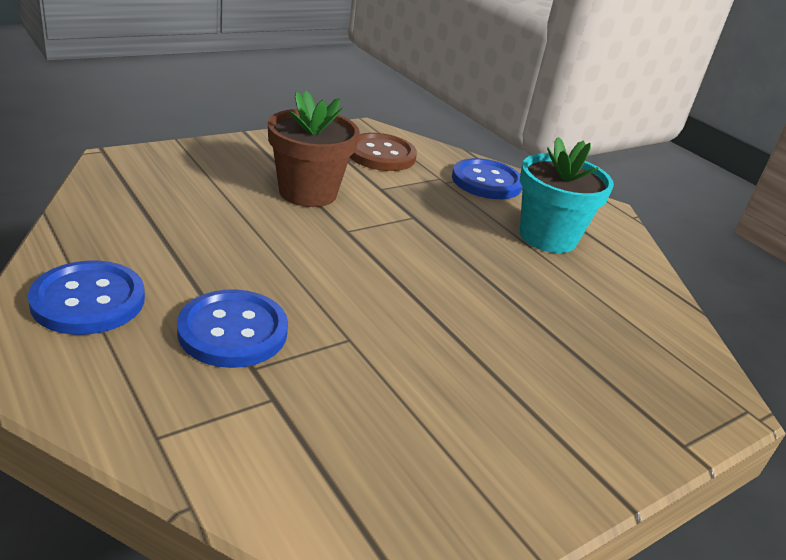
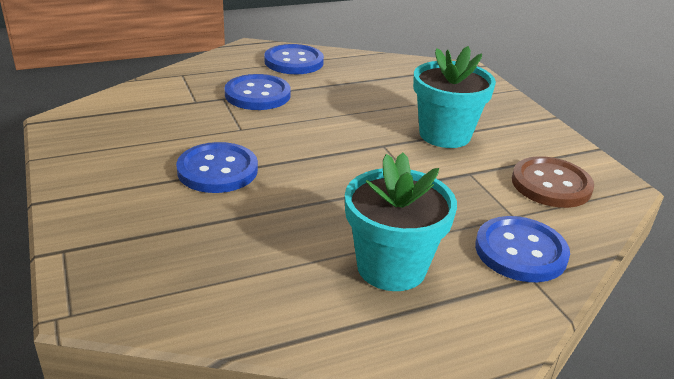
camera: 105 degrees right, 0 degrees up
brown flower pot [268,91,360,207] -> turquoise flower pot [413,46,496,148]
none -> blue button [176,142,258,193]

